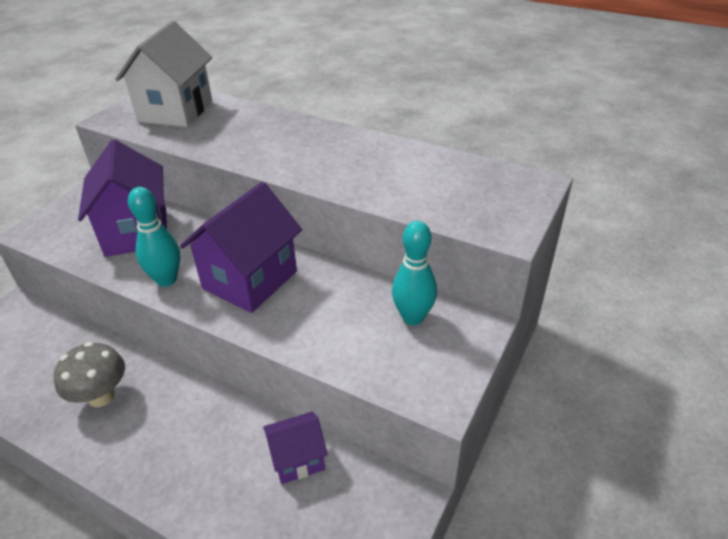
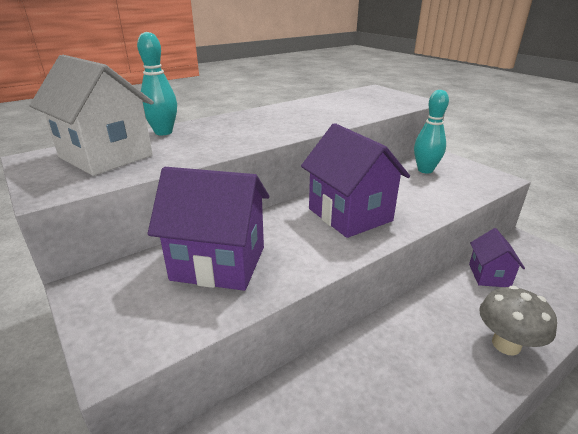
camera: 65 degrees left, 10 degrees down
grey mushroom [54,342,125,407] -> grey mushroom moved to [479,285,557,356]
turquoise bowling pin [128,187,180,287] -> turquoise bowling pin moved to [137,32,177,135]

